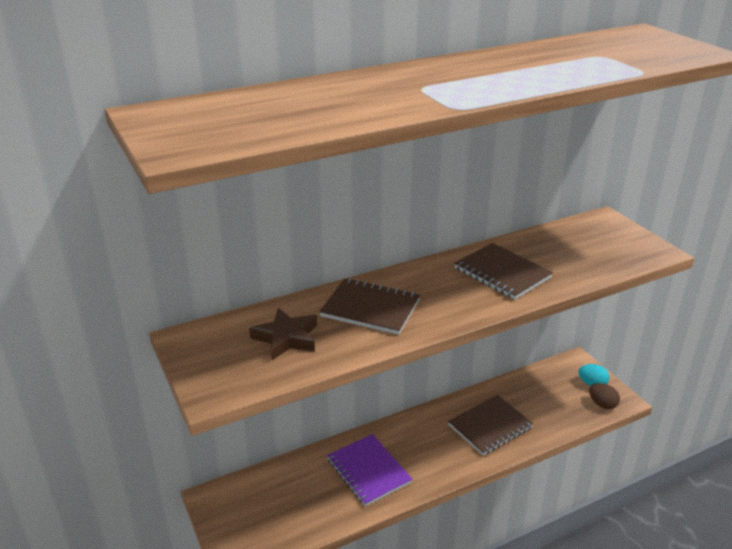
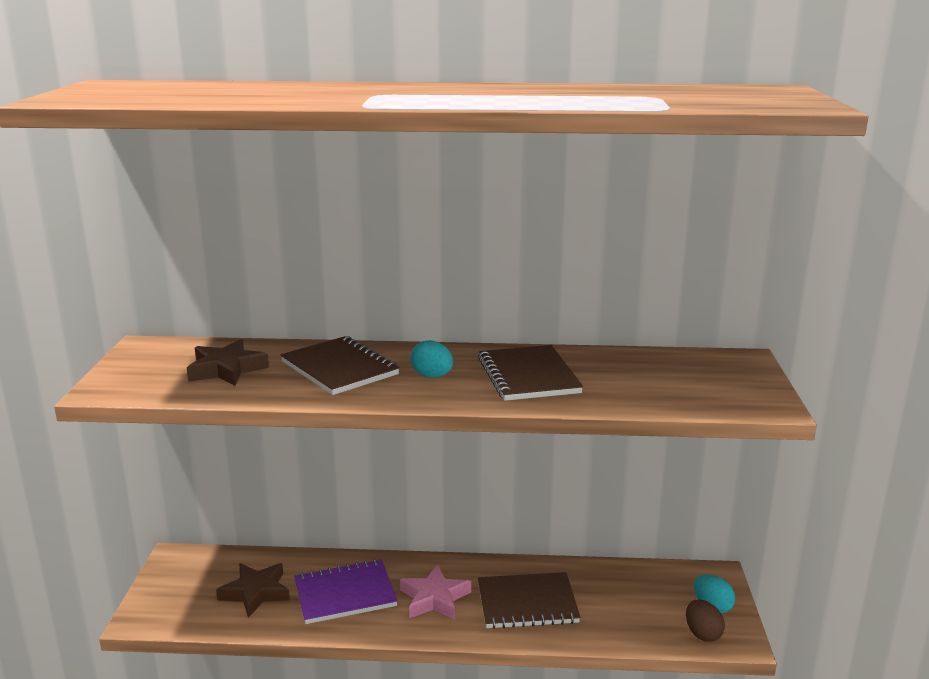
camera: 30 degrees right, 10 degrees down
purple notebook [327,434,413,506] -> purple notebook turned 75 degrees clockwise [294,559,398,624]
none -> brown star [216,563,290,618]
none -> pink star [400,564,471,620]
none -> turquoise egg [410,340,453,378]

